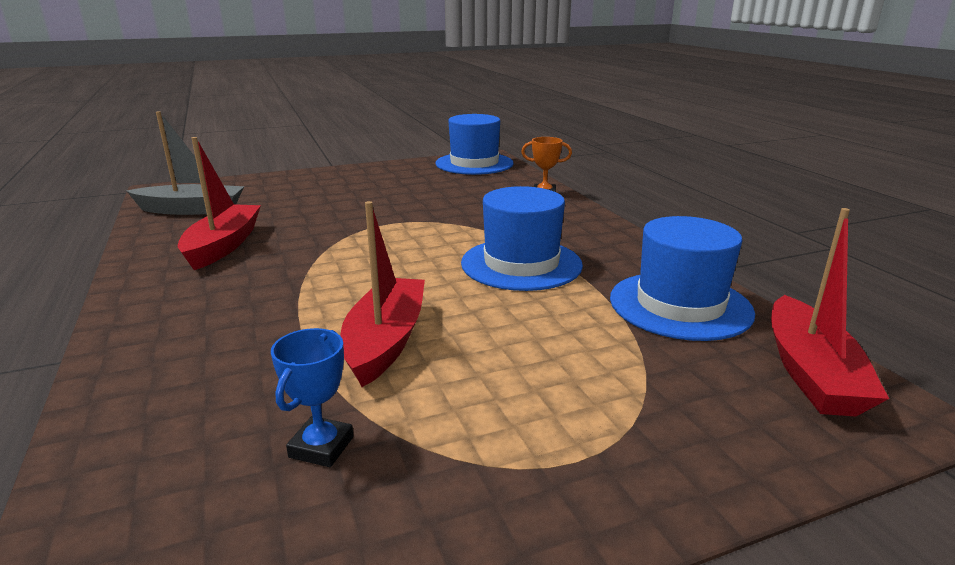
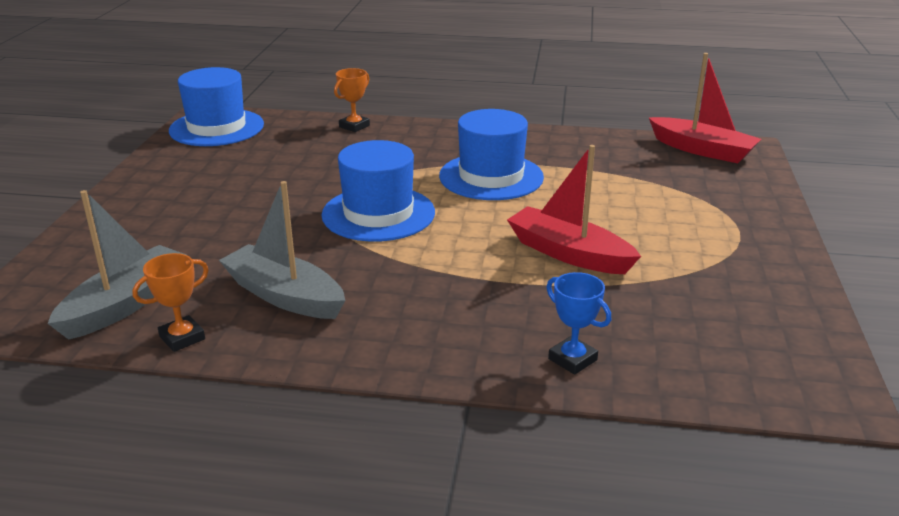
camera: 60 degrees left, 5 degrees up
red boat [177,137,261,270] -> grey boat [219,181,345,319]
blue trophy [271,328,353,467] -> blue trophy moved to [546,272,611,375]
blue hat [610,216,755,341] -> blue hat moved to [322,140,435,242]
none -> orange trophy [132,253,209,352]

